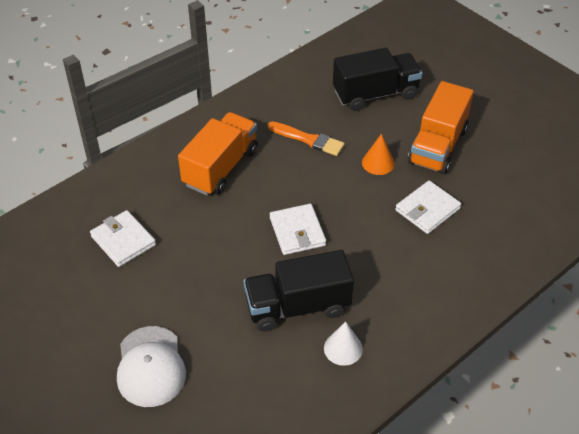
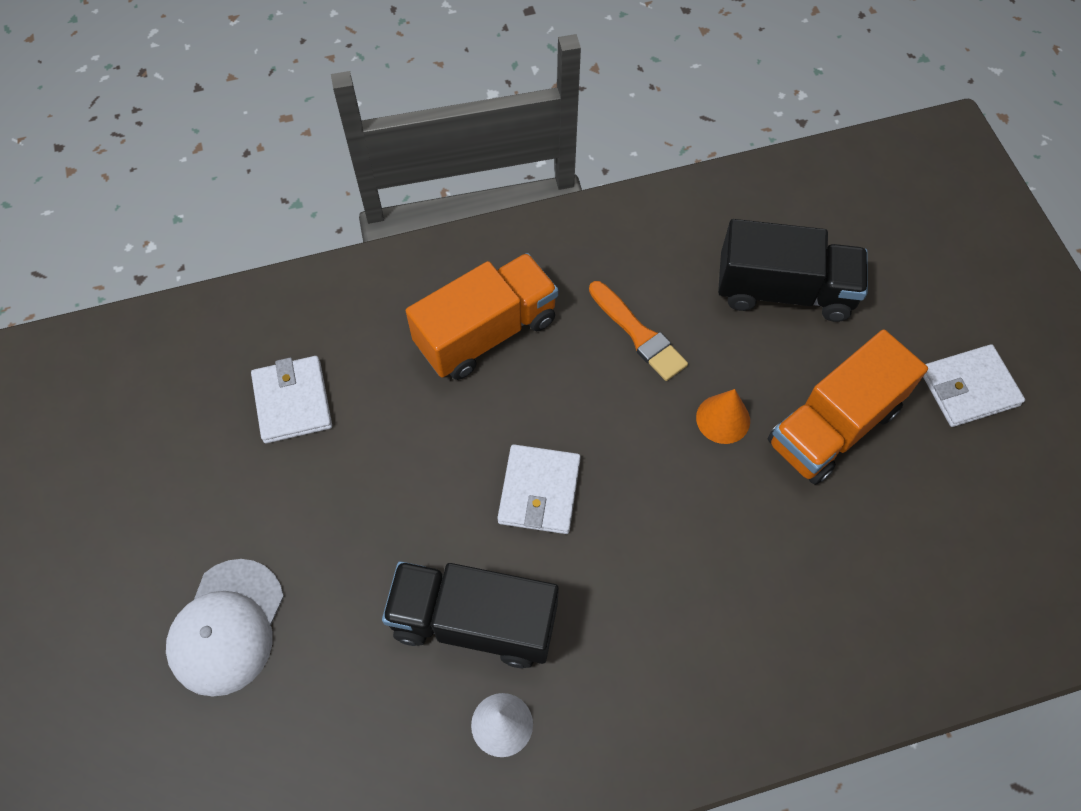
camera: 25 degrees right, 15 degrees up
white wallet [395,180,461,234] -> white wallet moved to [923,344,1025,427]

